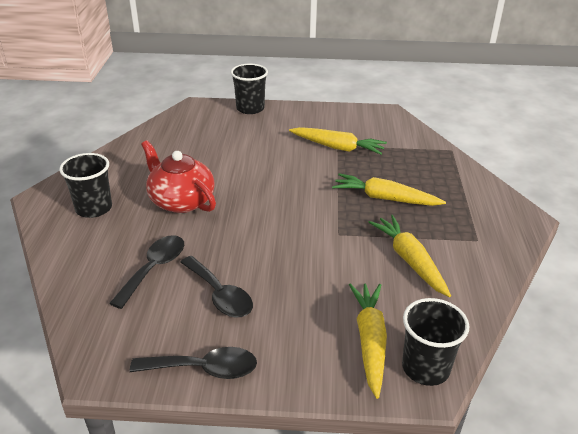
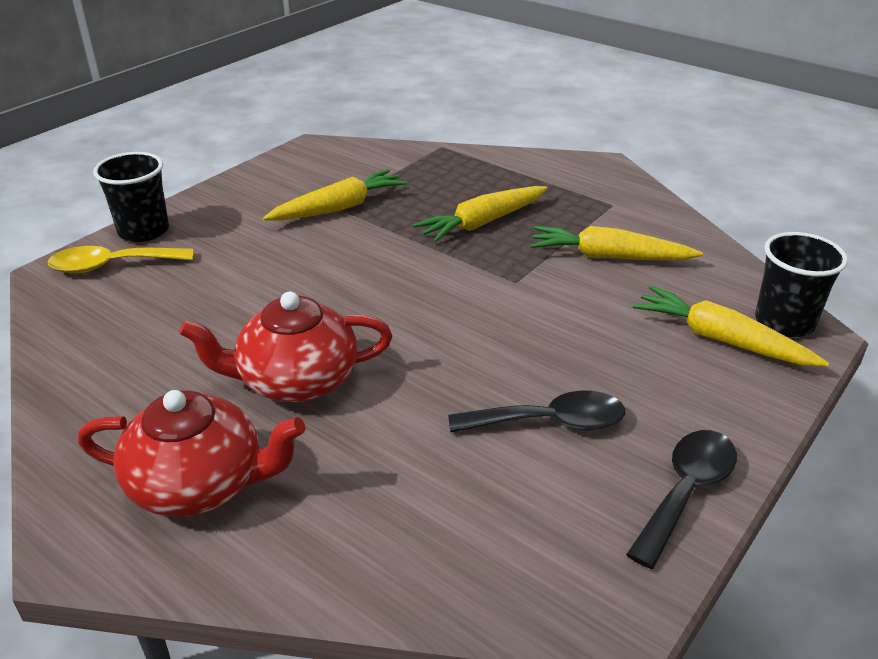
camera: 55 degrees left, 0 degrees up
black cup [59,153,112,218] -> red teapot [78,390,306,517]
black spoon [109,235,184,309] -> none
none -> yellow spoon [48,246,194,273]

